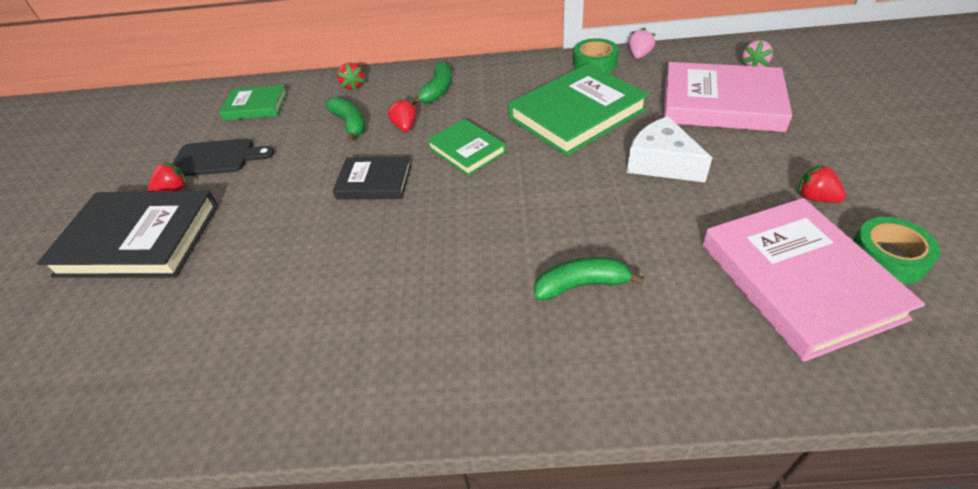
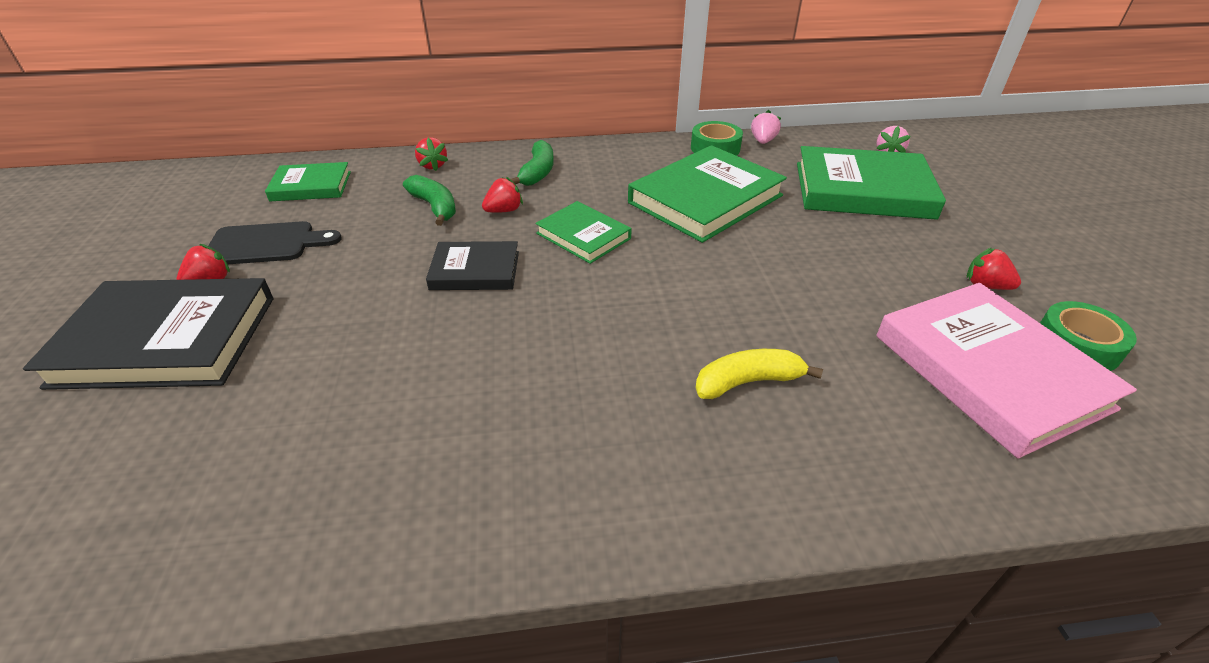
camera: 10 degrees left, 5 degrees down
red strawberry [387,98,416,132] -> red strawberry turned 75 degrees clockwise [482,177,523,213]
green banana [534,257,644,300] -> yellow banana [695,349,823,399]
white cheese [627,116,712,182] -> none
pink book [664,62,792,132] -> green book [797,146,946,220]

